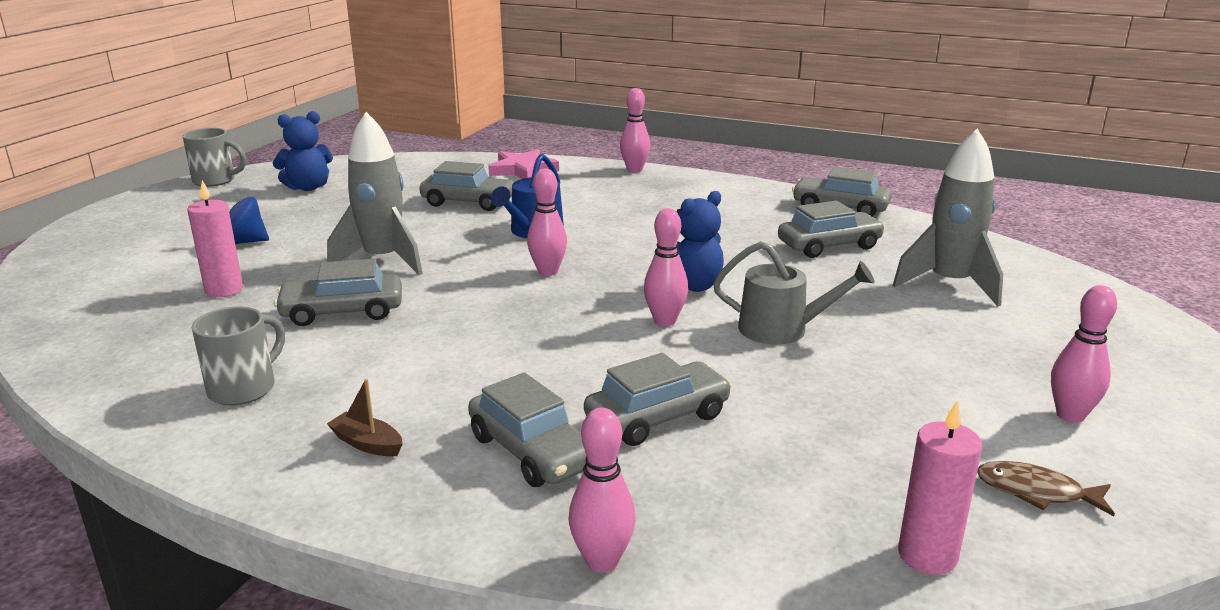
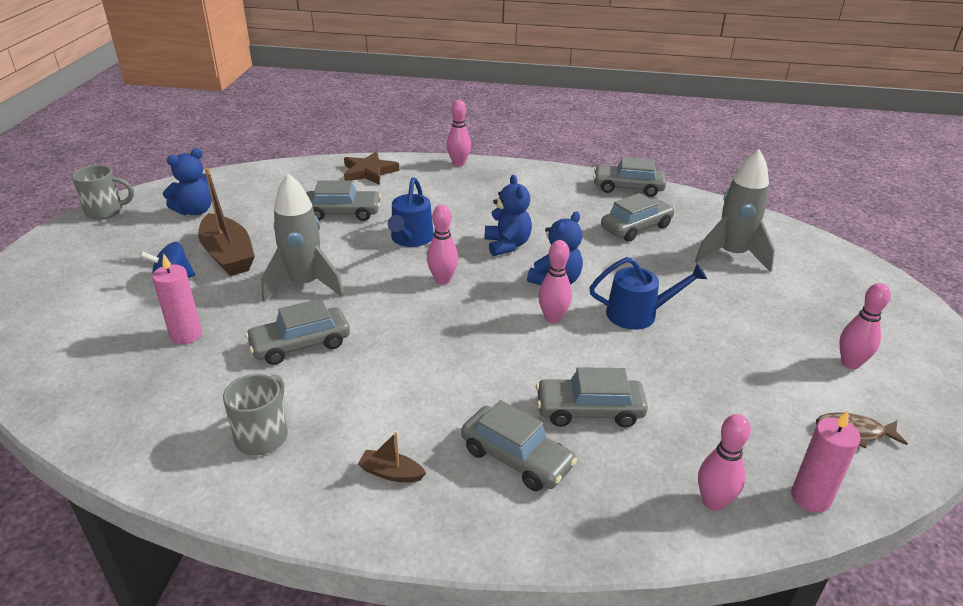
camera: 15 degrees left, 10 degrees up
pink star [488,149,559,179] -> brown star [344,151,399,185]
pink bowling pin [569,408,636,573] -> pink bowling pin moved to [698,414,751,511]
grey car [584,353,732,446] -> grey car turned 135 degrees counterclockwise [536,367,648,427]
grey watering can [713,241,874,345] -> blue watering can [589,257,707,330]
none -> brown boat [198,168,255,276]
none -> blue teddy bear [485,175,532,256]

